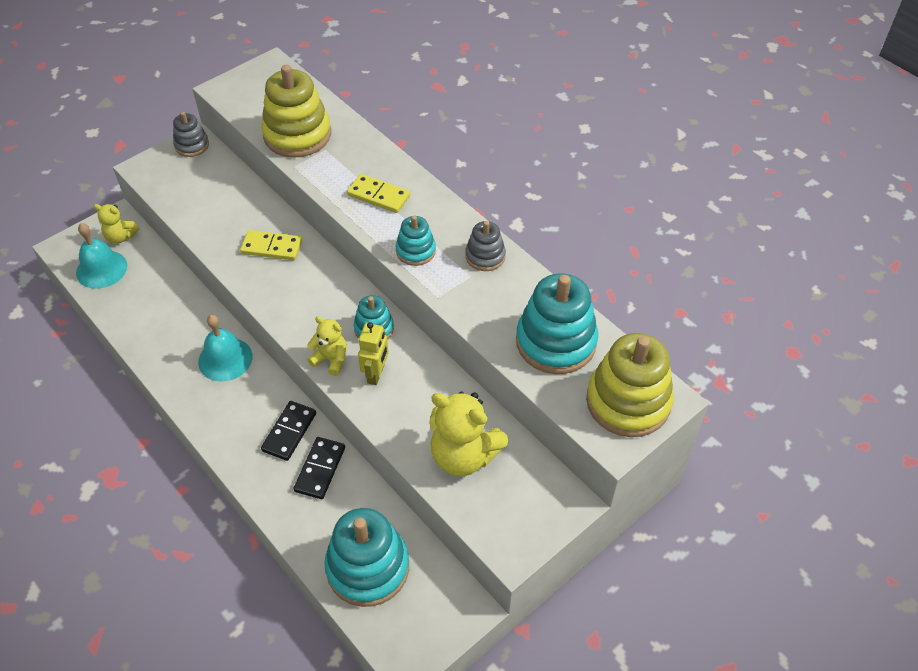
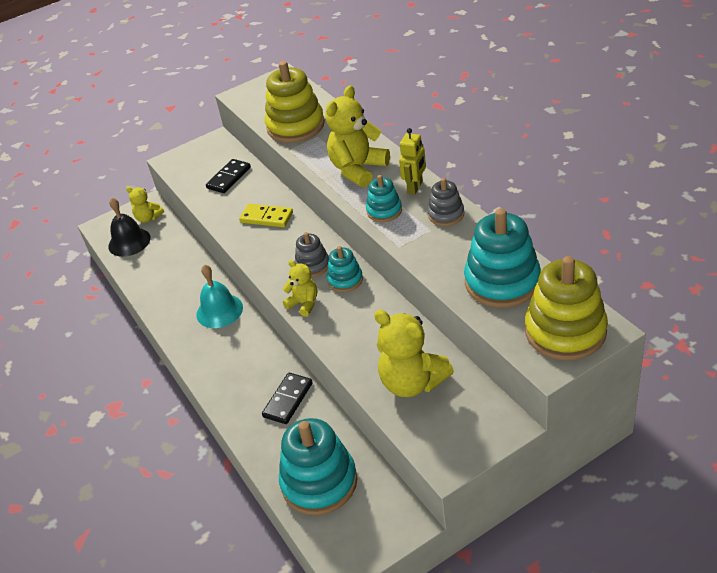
camera: 15 degrees right, 10 degrees down
turquoise bell [76,223,127,289] -> black bell [108,198,151,257]
grey stacking toy [173,112,209,157] -> grey stacking toy moved to [295,232,329,277]
black domino [261,401,316,461] -> black domino moved to [206,159,251,193]
yellow domino [347,174,410,213] -> yellow teddy bear [326,85,390,187]
yellow robot [358,322,389,385] -> yellow robot moved to [399,128,426,195]

